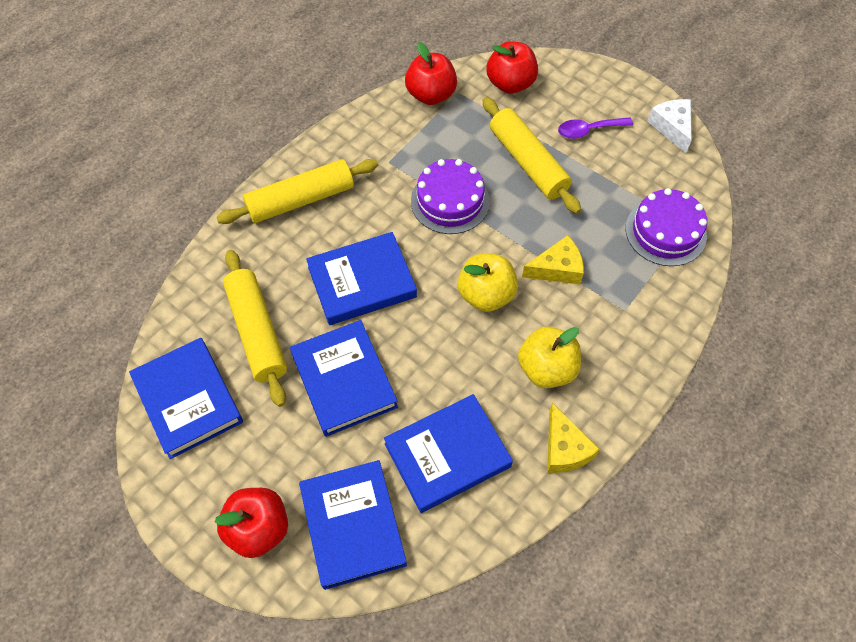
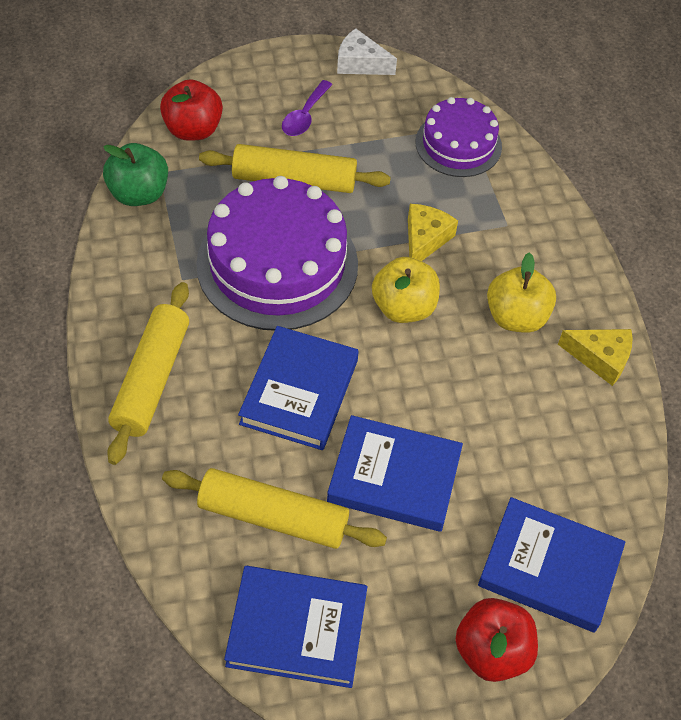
camera: 55 degrees left, 5 degrees down
blue book [384,394,513,513] -> none
red apple [405,42,457,105] -> green apple [103,143,168,206]
purple cake [411,159,490,234] -> purple cake [196,176,358,331], size x1.71

